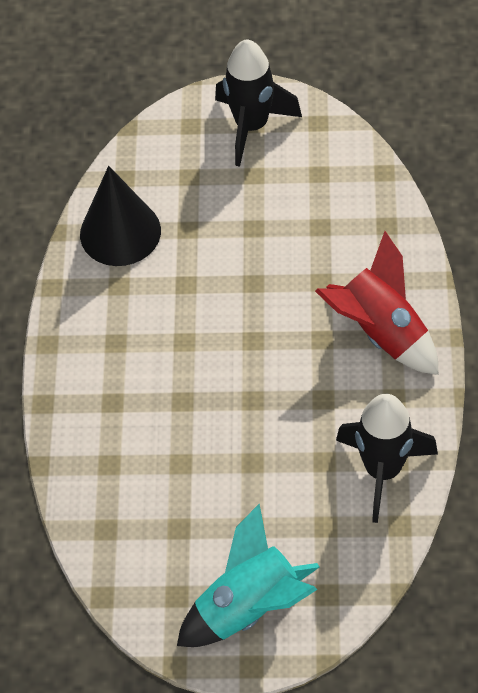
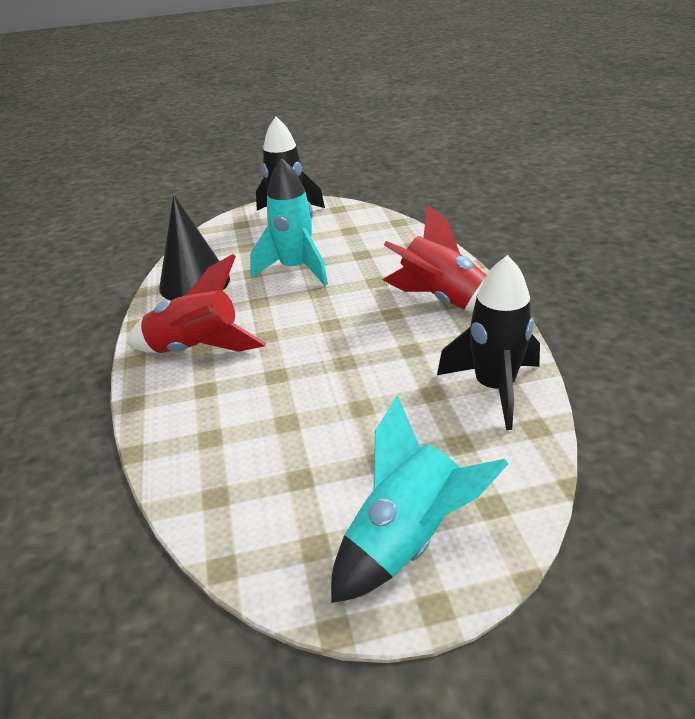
camera: 15 degrees left, 20 degrees down
none -> red rocket [127,254,266,353]
none -> turquoise rocket [250,159,328,286]

